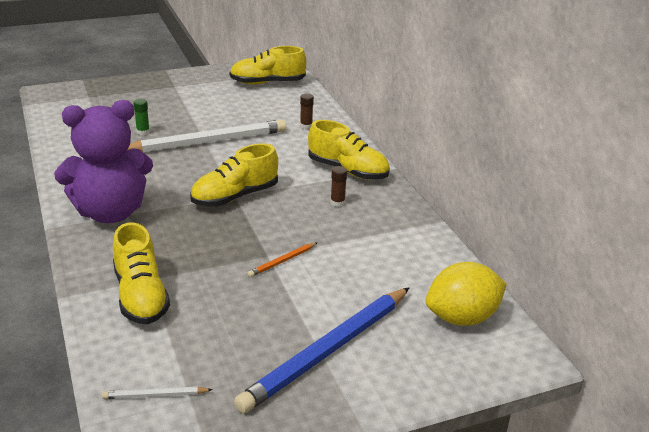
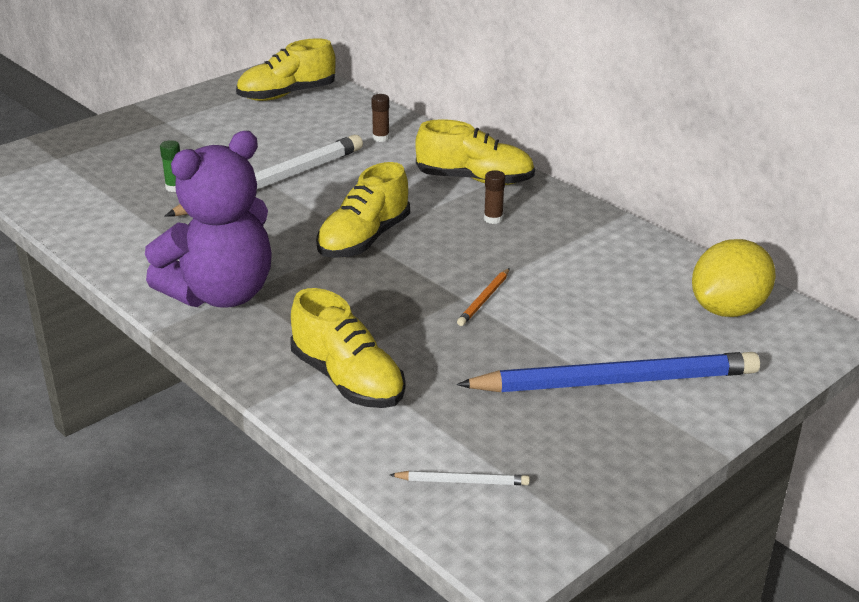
camera: 20 degrees left, 0 degrees up
white pencil [102,386,213,399] -> white pencil turned 150 degrees counterclockwise [390,471,530,485]
blue pencil [234,287,409,413] -> blue pencil turned 120 degrees counterclockwise [456,352,760,392]

